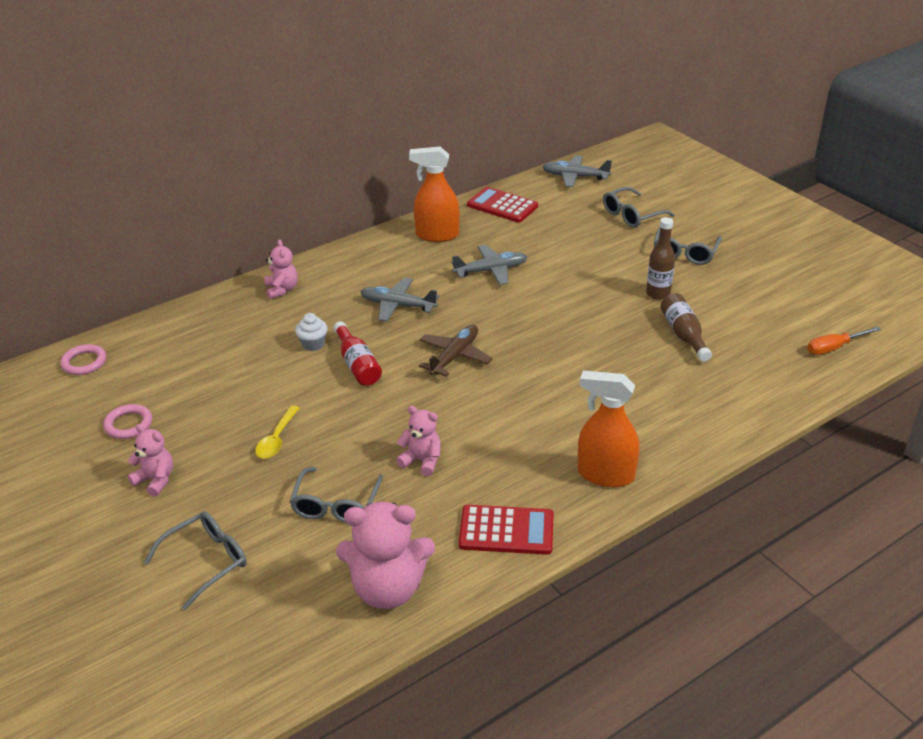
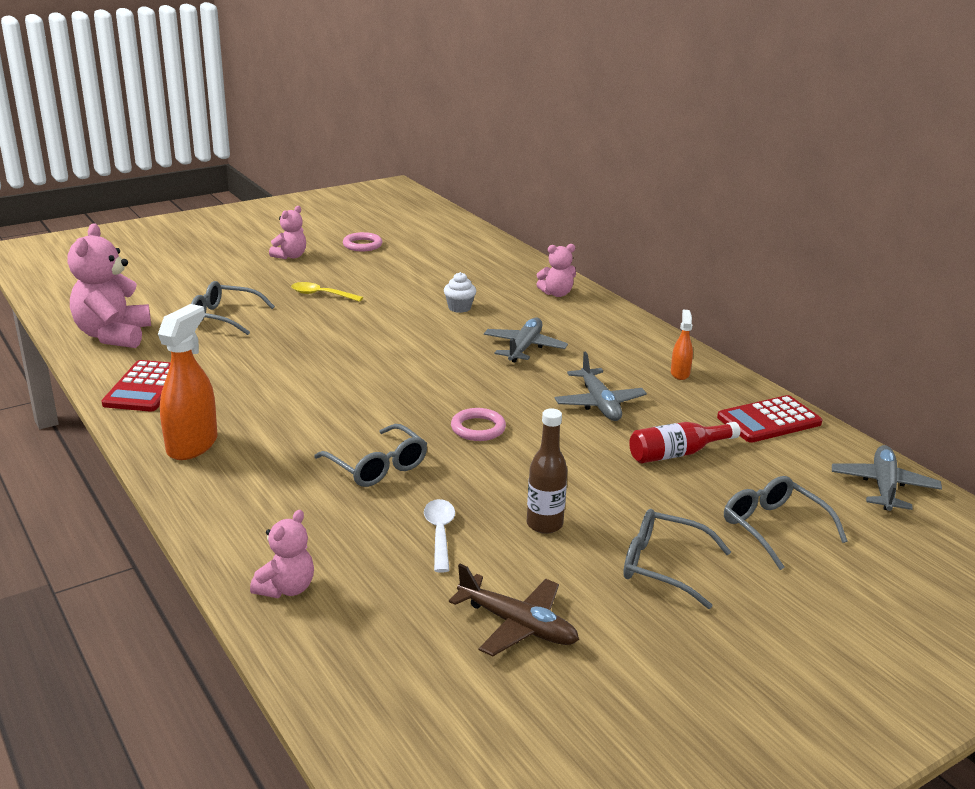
camera: 90 degrees right, 10 degrees down
pink ring [60,344,106,375] -> pink ring moved to [451,408,506,441]
grey glasses [144,511,247,610] -> grey glasses moved to [314,424,427,487]
red bottle [333,321,382,386] -> red bottle moved to [629,422,740,463]
pink teddy bear [396,406,441,476] -> pink teddy bear moved to [250,510,314,598]
orange spray bottle [409,147,460,242] -> orange spray bottle [671,310,693,380], size x0.52
brown plane [419,325,493,377] -> brown plane moved to [449,564,579,657]
red calculator [467,187,538,223] -> red calculator turned 150 degrees counterclockwise [717,395,822,443]
brown bottle [660,293,712,362] -> white spoon [424,499,455,573]
orange screwdriver [807,327,881,355] -> none

